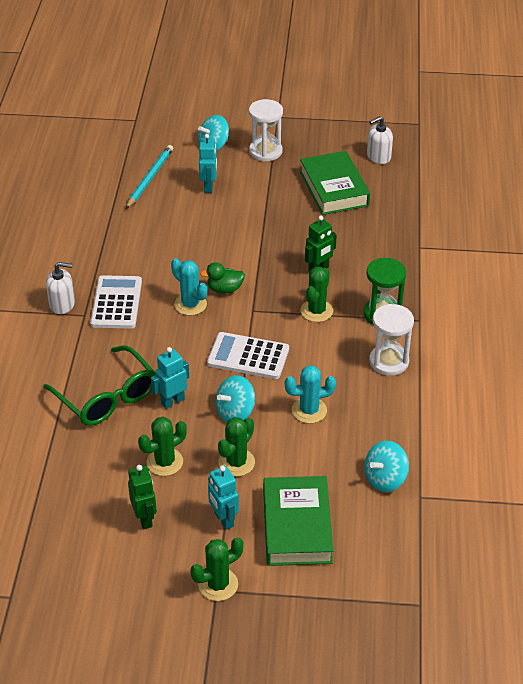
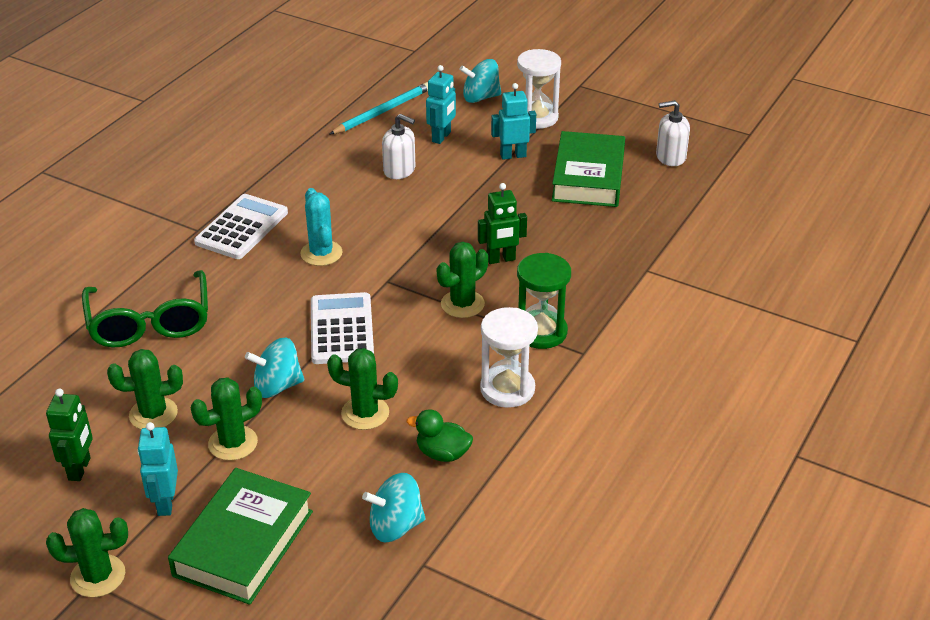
camera: 25 degrees right, 5 degrees down
white soap dispenser [46,262,75,314] -> white soap dispenser moved to [382,114,415,179]
turquoise robot [151,347,189,409] -> turquoise robot moved to [491,83,536,160]
green duck [200,262,245,293] -> green duck moved to [407,409,473,462]
white calculator [207,332,289,379] -> white calculator turned 45 degrees clockwise [311,292,374,364]
turquoise cactus [285,365,336,424] -> green cactus [327,348,398,430]

